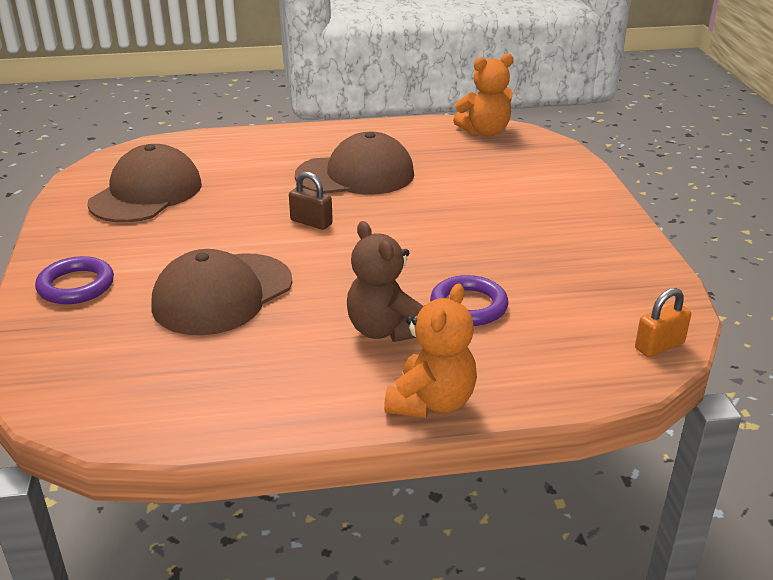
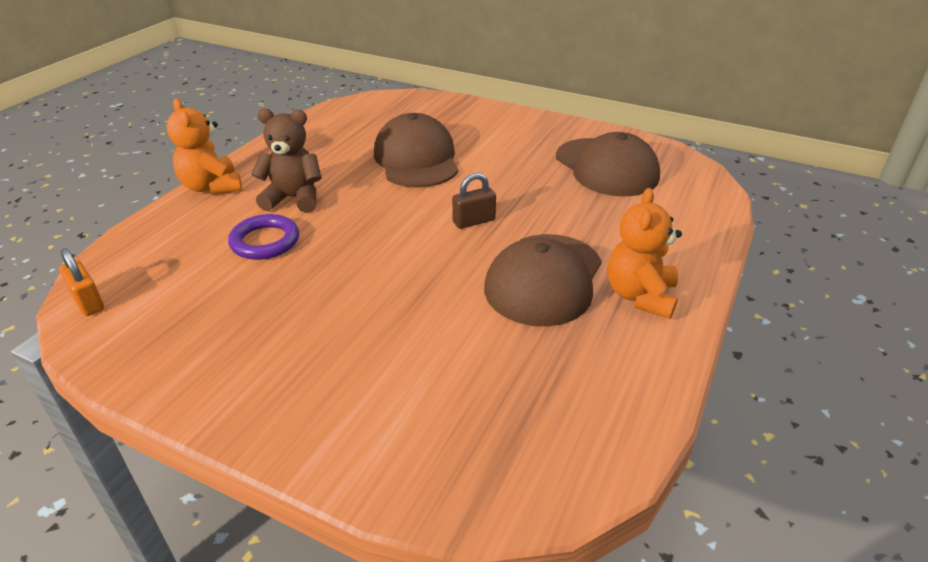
camera: 125 degrees right, 5 degrees up
purple ring [35,256,114,304] -> none
orange teddy bear [453,54,513,136] -> orange teddy bear moved to [608,188,682,319]
orange padlock [635,288,691,357] -> orange padlock turned 45 degrees counterclockwise [59,248,104,316]

